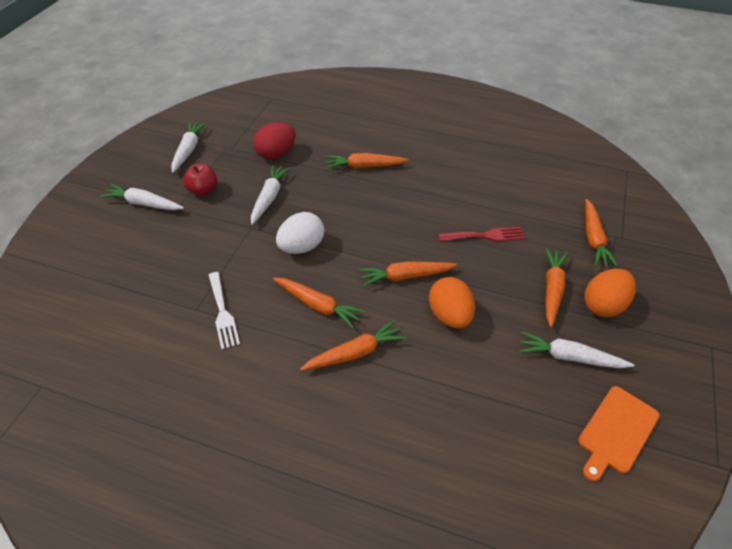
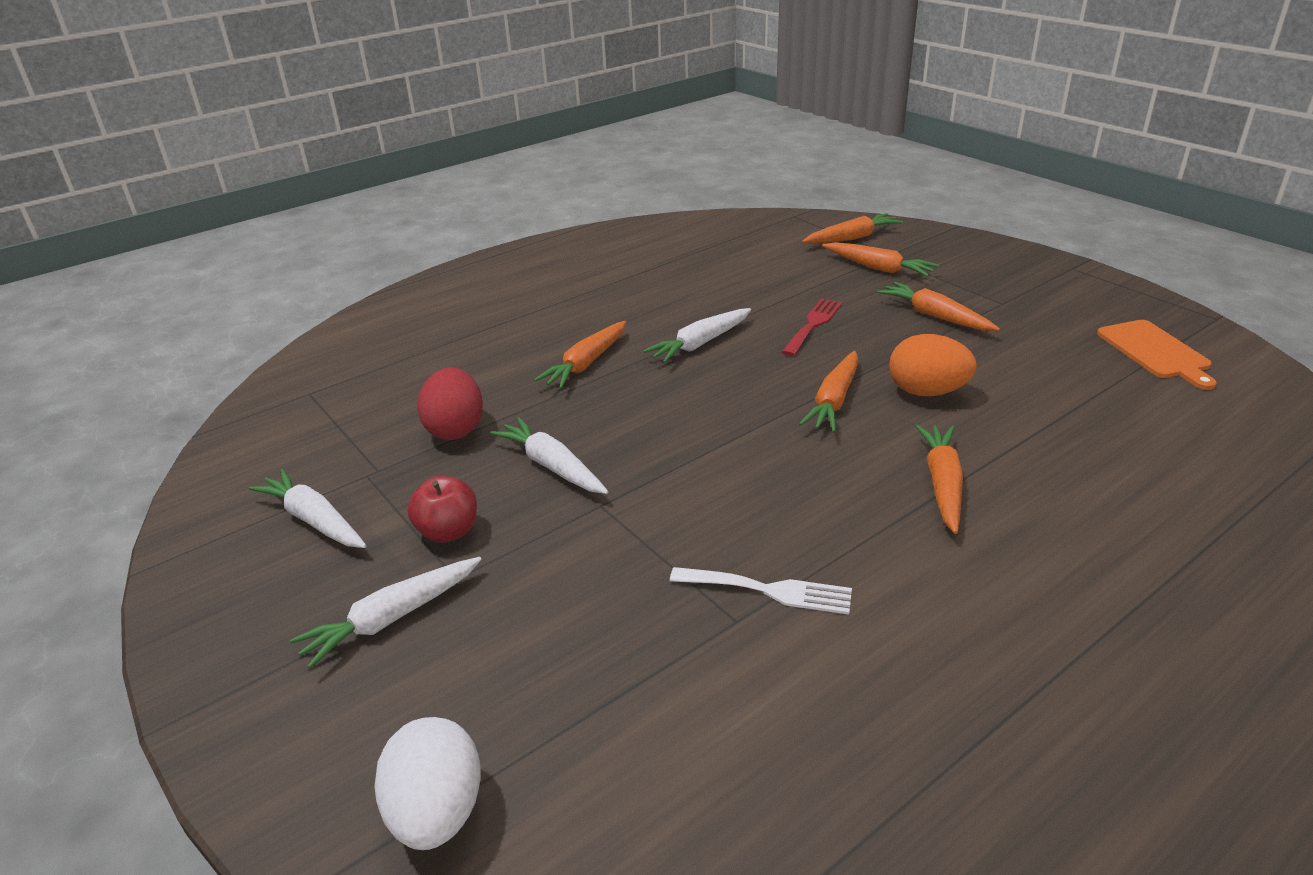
camera: 55 degrees left, 15 degrees down
orange carrot [273,278,365,328] -> orange carrot moved to [802,213,903,244]
white egg [276,212,324,254] -> white egg moved to [374,717,481,850]
white carrot [519,331,634,369] -> white carrot moved to [643,308,751,363]
orange egg [584,269,636,317] -> none

